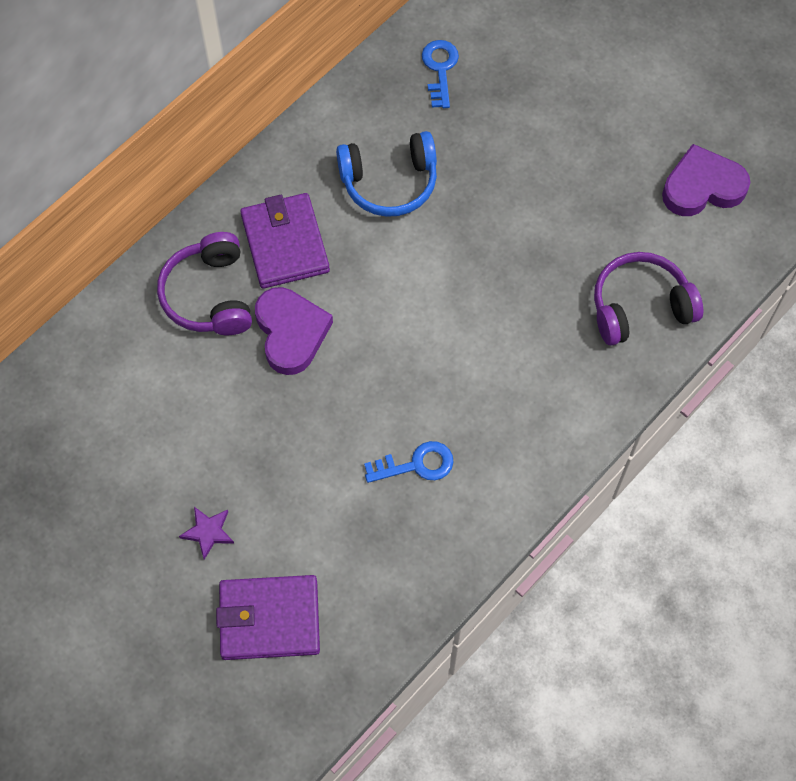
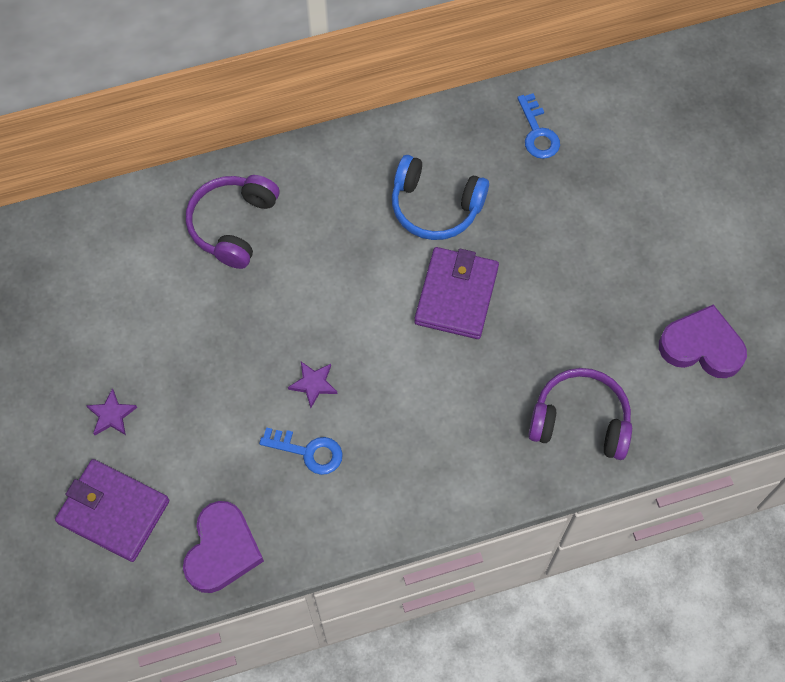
camera: 30 degrees right, 0 degrees up
purple wallet [240,193,330,289] -> purple wallet moved to [414,247,499,339]
purple heart [255,287,333,375] -> purple heart moved to [183,501,264,593]
blue key [422,40,459,108] -> blue key turned 135 degrees clockwise [517,93,560,159]
none -> purple star [288,362,337,408]

